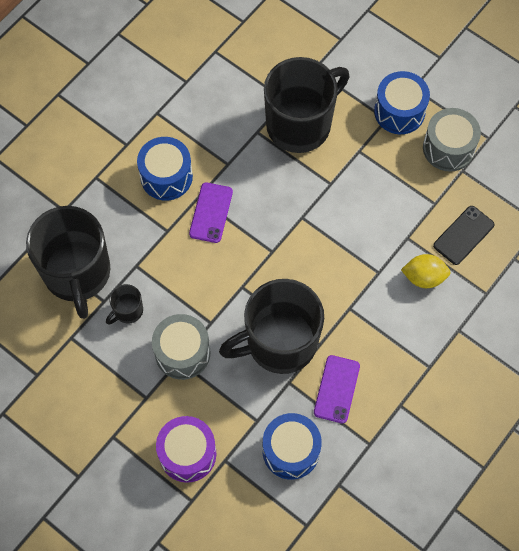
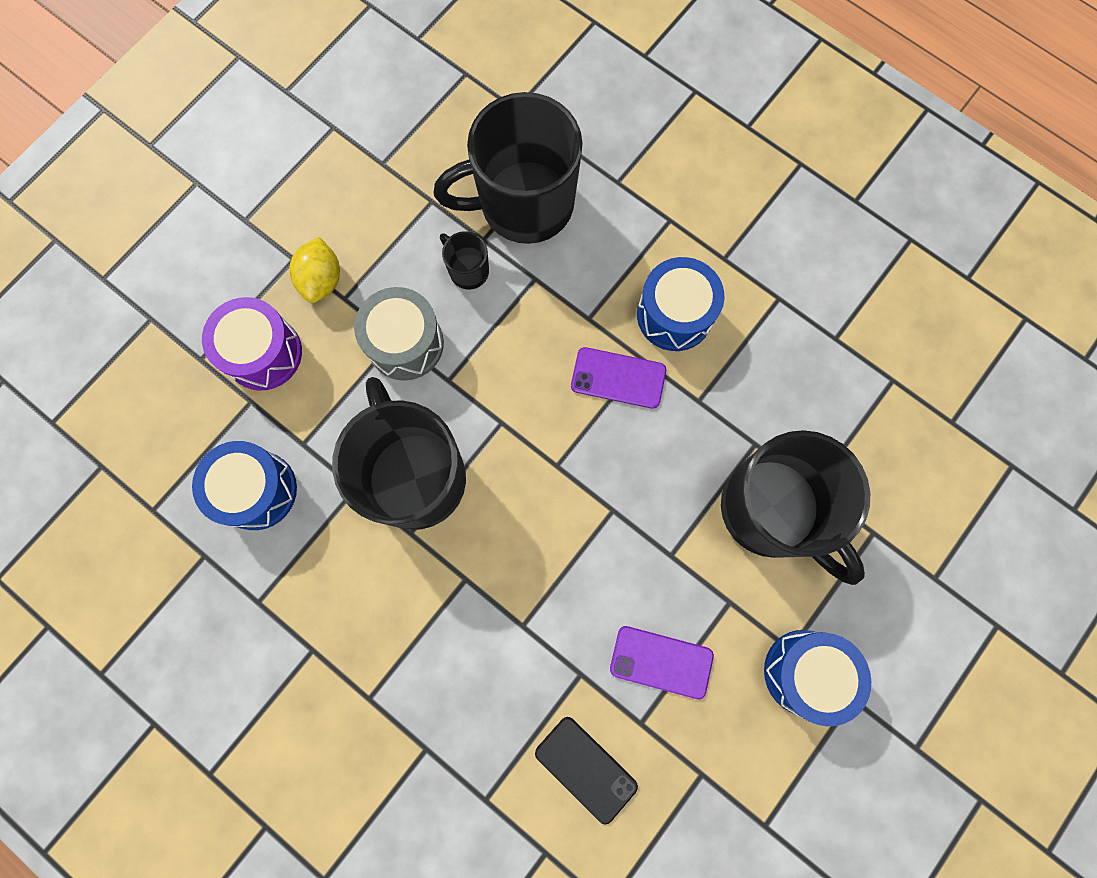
camera: 90 degrees right, 10 degrees up
purple phone [314,355,360,423] -> purple phone moved to [610,626,714,700]
yellow lemon [401,254,451,288] -> yellow lemon moved to [289,237,340,303]
grey drum [423,108,481,172] -> none

